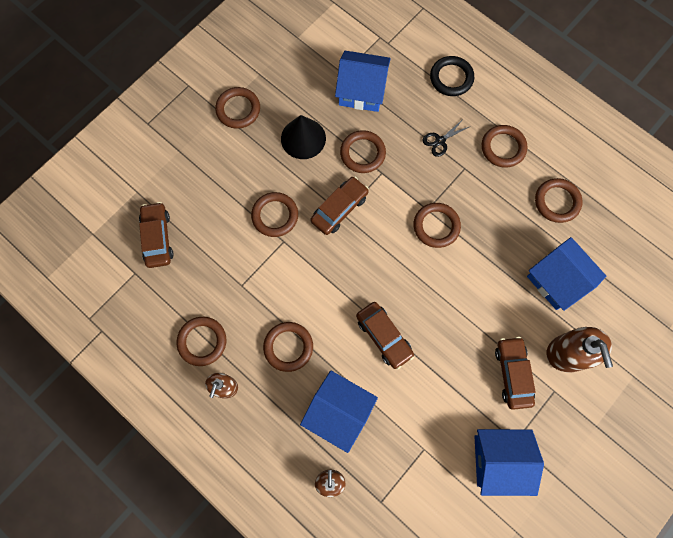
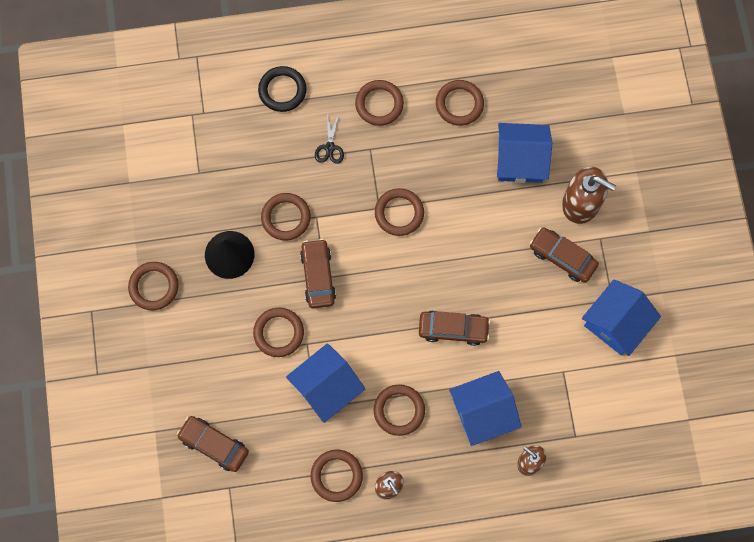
camera: 50 degrees left, 0 degrees up
blue house [335,51,391,112] -> blue house moved to [286,343,365,423]

